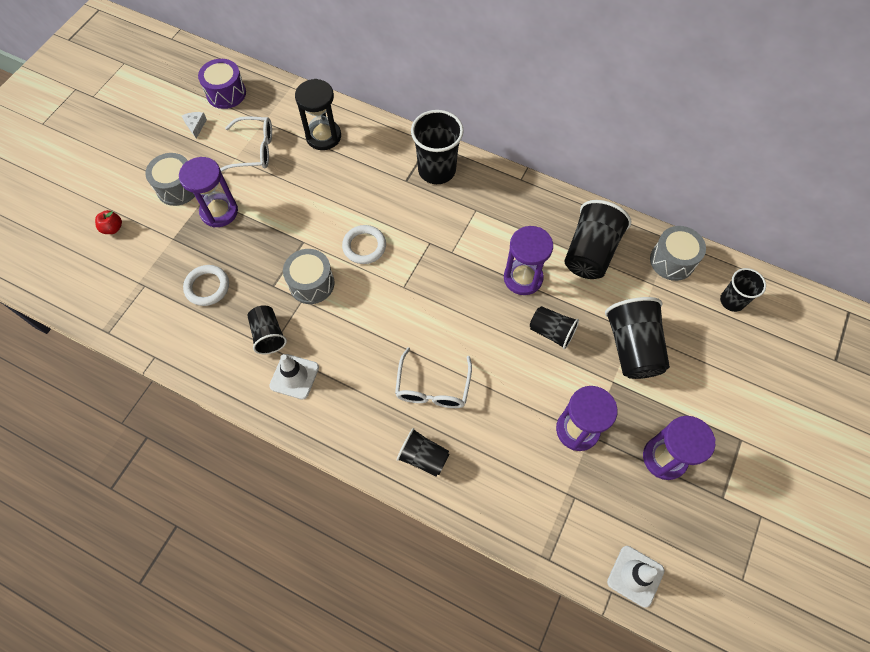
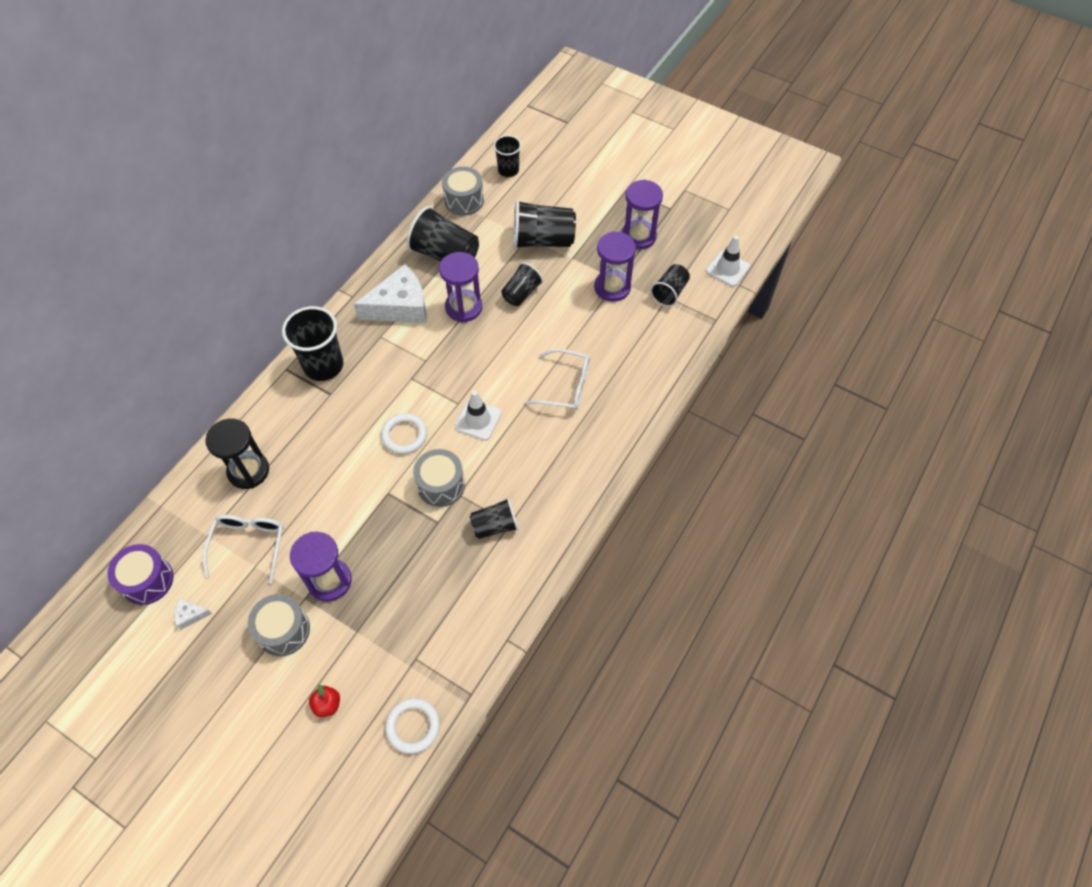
camera: 85 degrees left, 5 degrees down
white ring [183,265,229,306] -> white ring moved to [385,698,440,754]
white traffic cone [269,354,319,400] -> white traffic cone moved to [454,391,502,440]
black cup [397,428,450,476] -> black cup moved to [650,264,690,307]
none -> white cheese [354,264,427,323]

